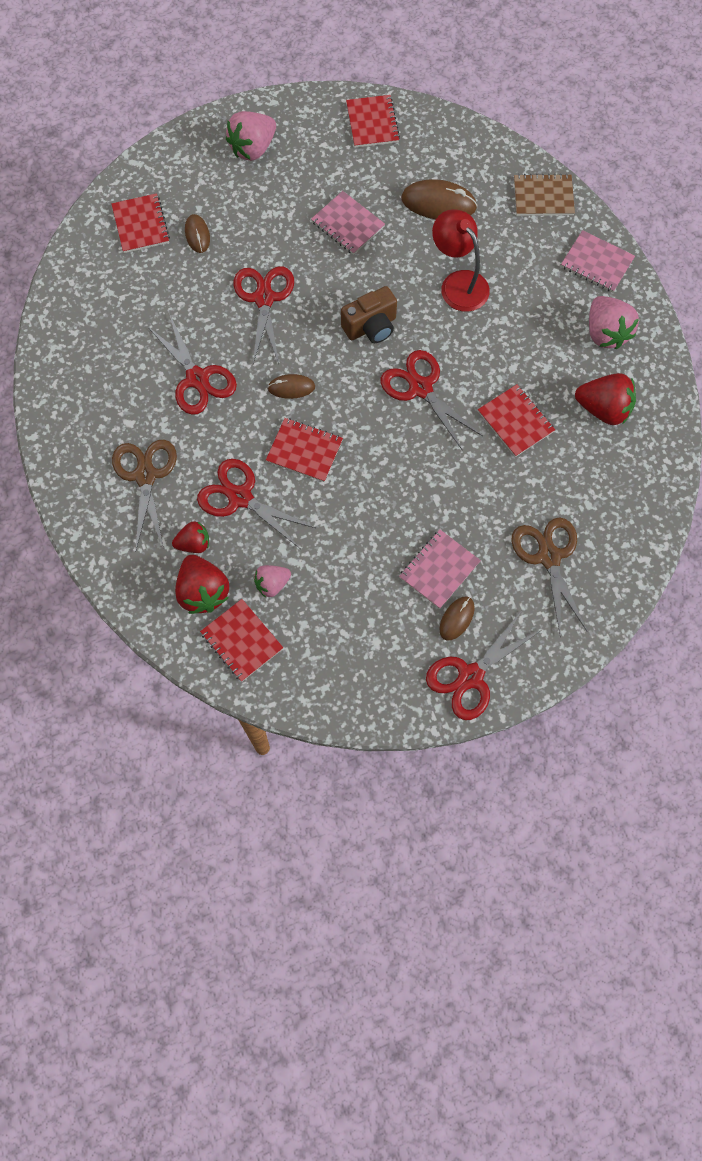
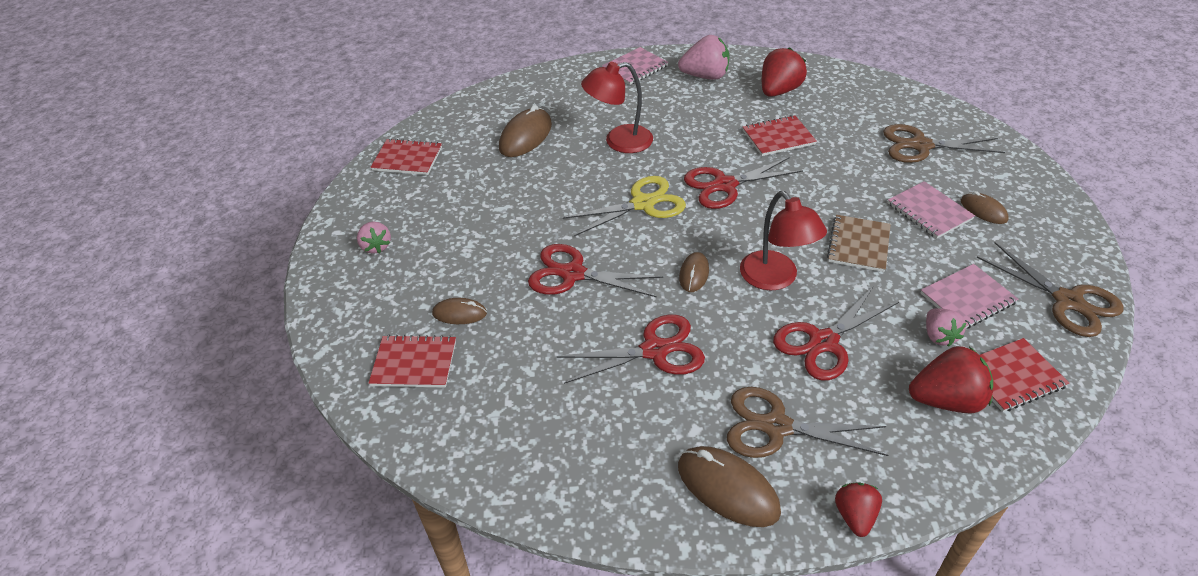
camera: 70 degrees left, 25 degrees down
red strawberry [172,521,209,553] -> red strawberry moved to [835,482,882,537]
pink strawberry [226,111,276,161] -> pink strawberry [357,222,391,254], size x0.61
red notebook [266,418,343,482] -> red lamp [740,191,827,290]
pink notebook [311,191,385,255] -> pink notebook moved to [921,264,1018,329]
brown camera [341,286,397,343] -> yellow scissors [563,176,686,236]
red scissors [426,612,543,720] -> none
brown notebook [514,173,575,216] -> brown notebook moved to [827,215,891,272]
none -> brown mouse [678,446,781,527]
none -> brown scissors [977,242,1123,337]

